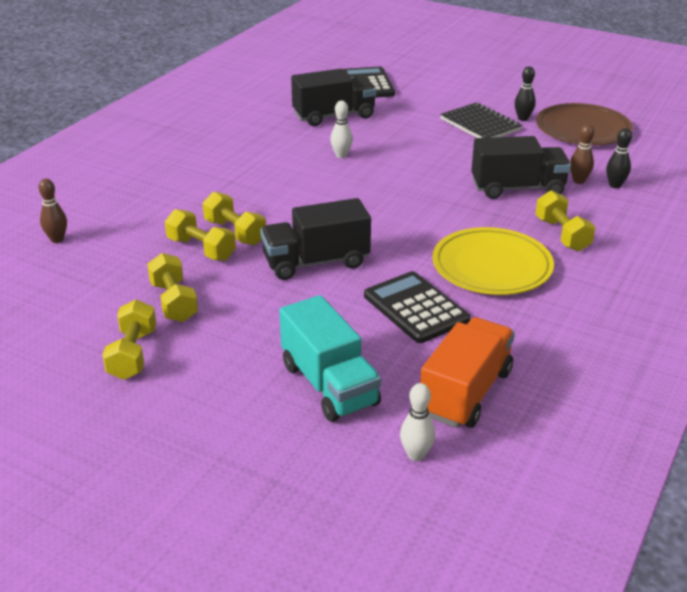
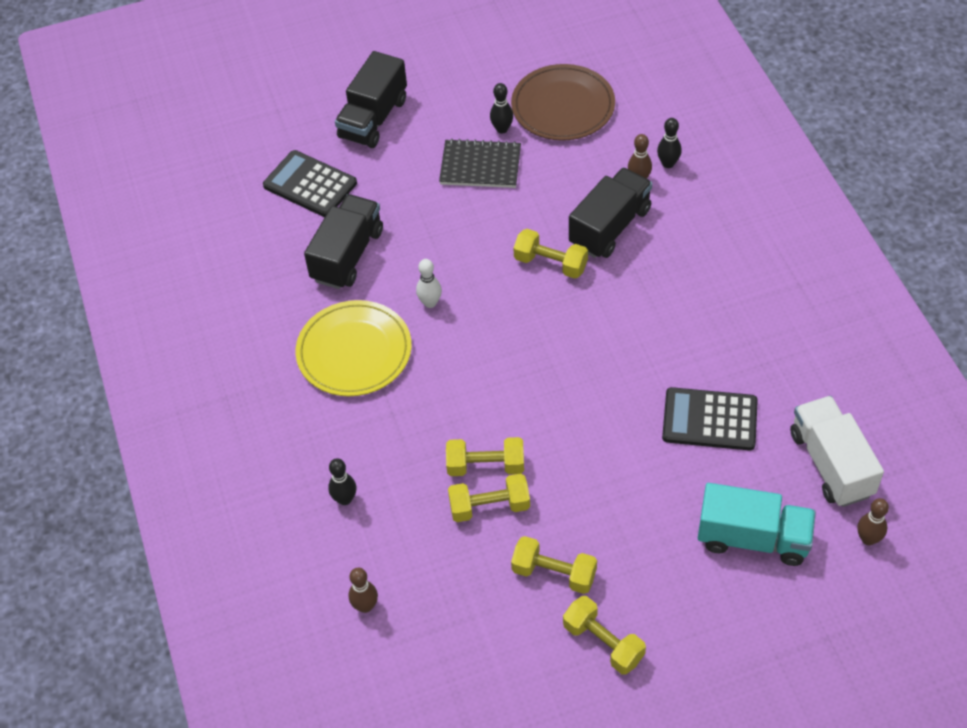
camera: 45 degrees left, 20 degrees up
black truck [260,198,371,280] -> black truck moved to [335,51,407,148]
white bowling pin [400,383,435,461] -> brown bowling pin [857,498,889,545]
orange truck [420,317,515,428] -> white truck [790,396,884,507]
yellow plate [432,227,554,295] -> yellow plate moved to [295,300,412,396]
yellow dumbbell [535,190,595,251] -> yellow dumbbell moved to [513,229,588,279]
none -> black bowling pin [328,458,356,505]

